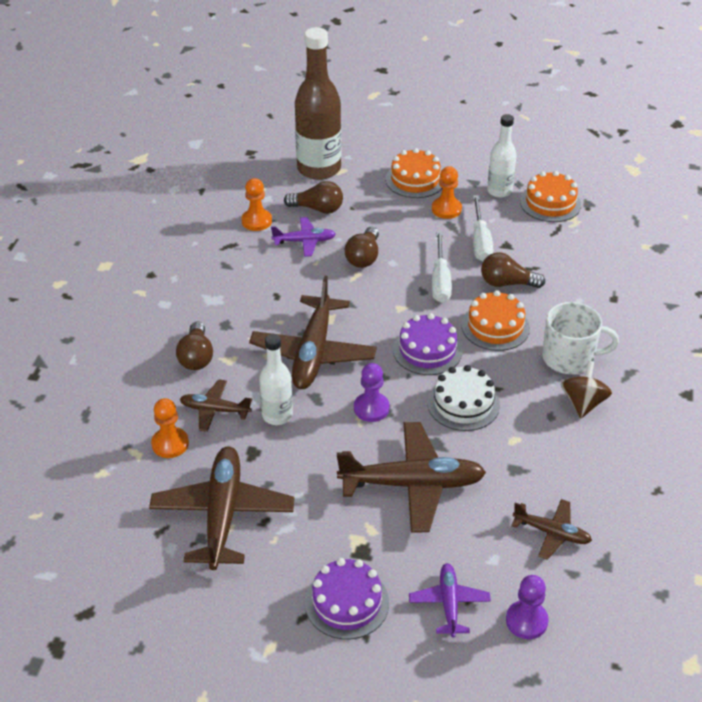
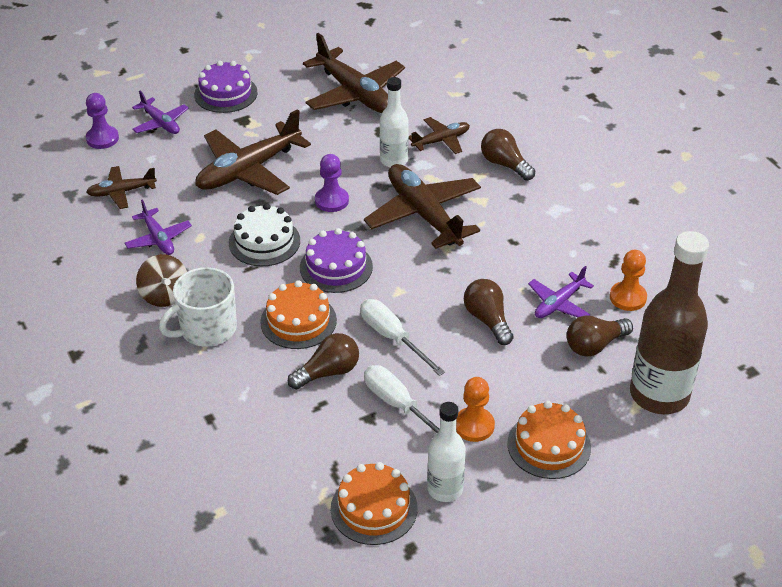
camera: 140 degrees right, 0 degrees up
orange pawn [151,398,189,458] -> none
none -> purple plane [124,200,192,255]

